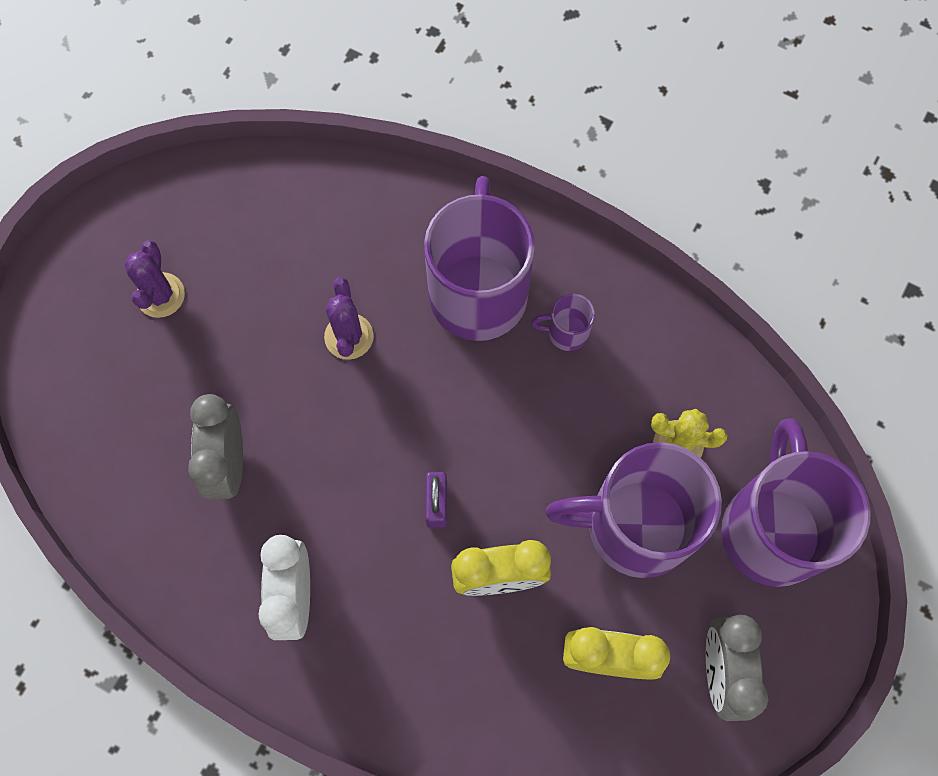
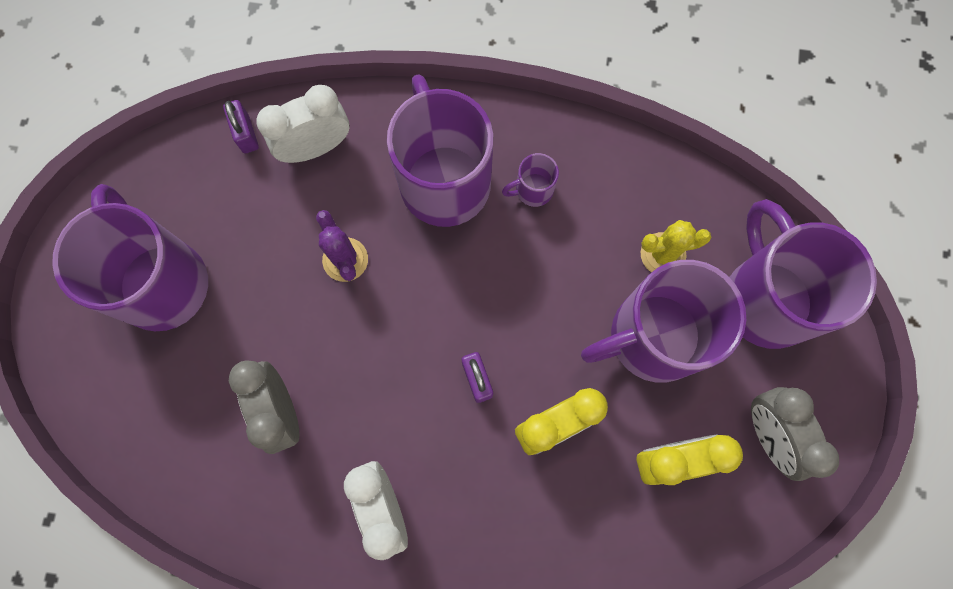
camera: 20 degrees left, 5 degrees up
purple cactus [124,240,185,318] -> purple mug [52,184,208,331]
none -> purple padlock [223,100,259,154]
none -> white clock [256,85,349,163]

